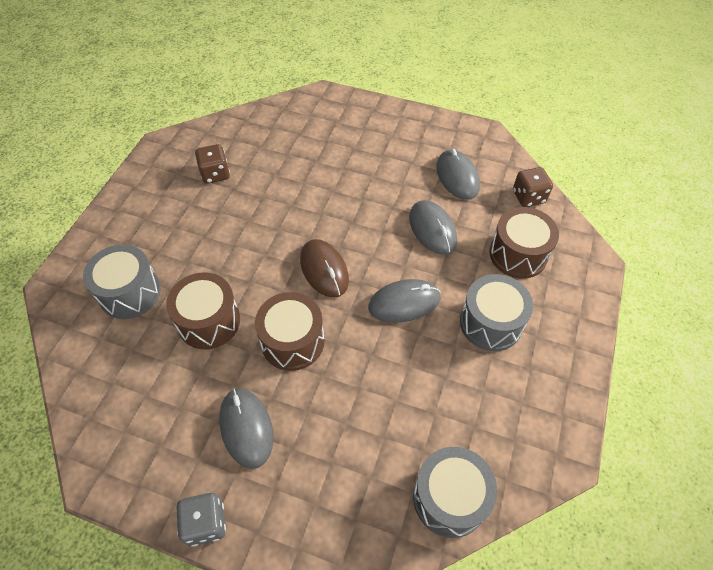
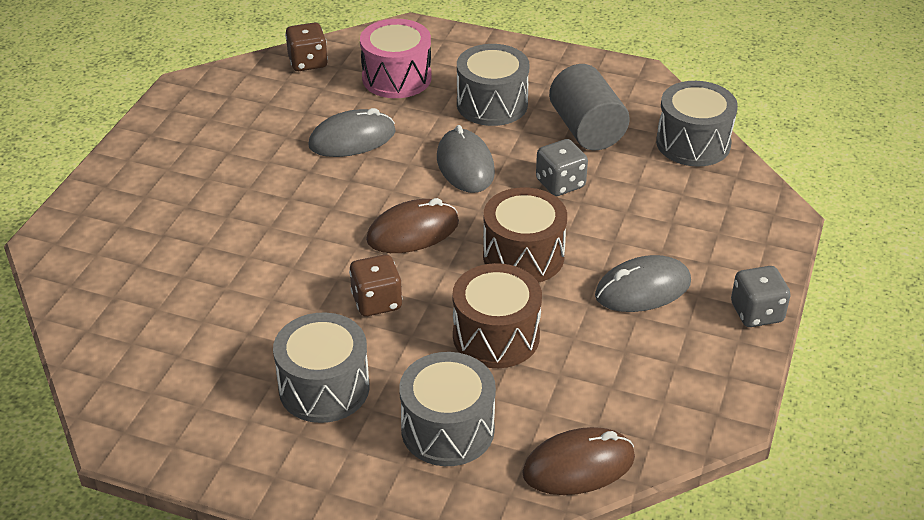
camera: 90 degrees left, 15 degrees down
brown dice [195,144,230,184] -> brown dice moved to [349,254,403,316]
grey mouse [436,149,480,200] -> none
brown drum [489,207,559,279] -> pink drum [360,19,432,98]
none -> grey drum [273,312,369,423]
none -> brown mouse [522,427,635,495]
none -> grey dice [536,139,588,196]
none -> grey cylinder [549,64,630,150]

